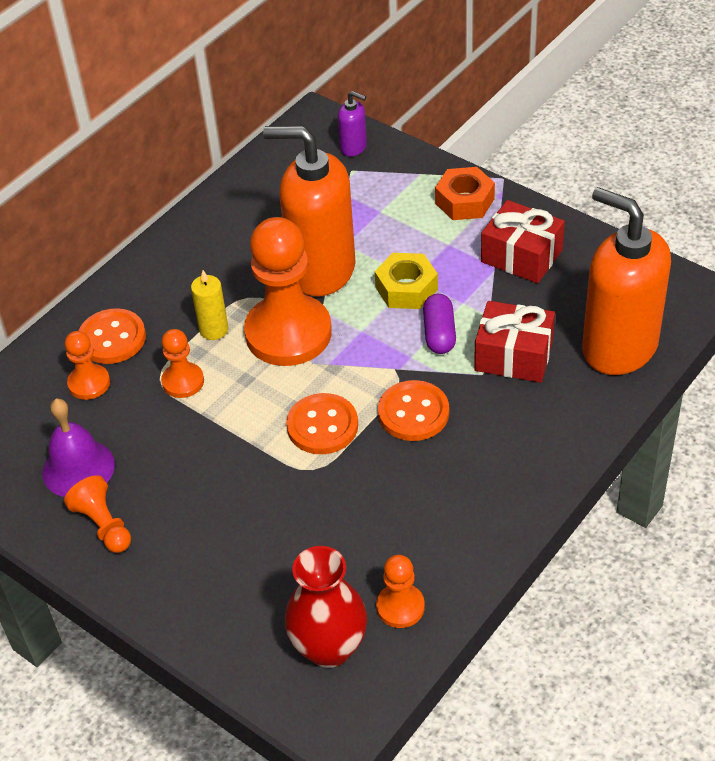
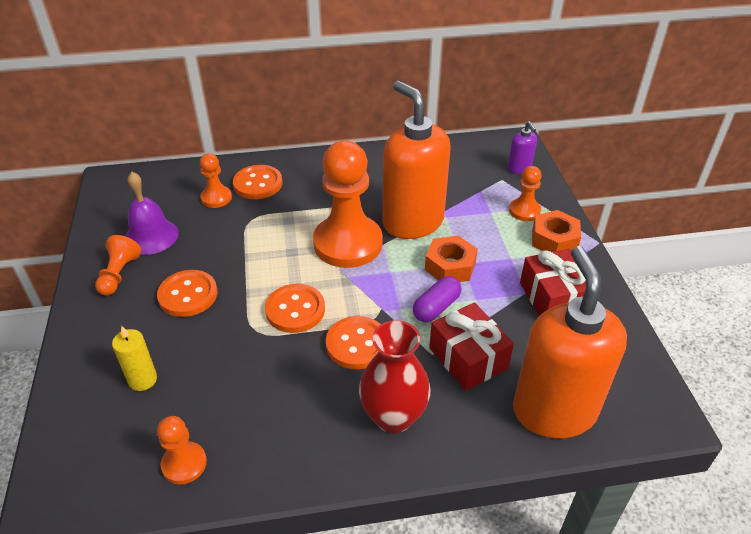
camera: 40 degrees right, 5 degrees down
orange pawn [161,329,204,398] -> orange pawn moved to [509,166,541,221]
yellow candle [191,270,228,340] -> yellow candle moved to [112,326,157,391]
red vase [285,546,367,668] -> red vase moved to [359,320,430,434]
yellow nut [375,253,438,309] -> orange nut [425,235,478,282]
none -> orange button [157,270,217,317]

